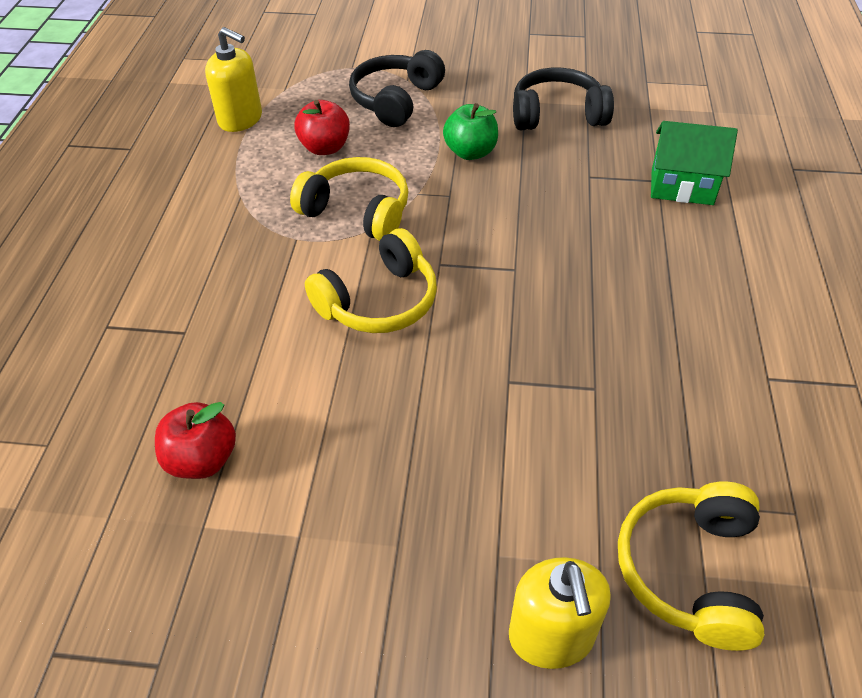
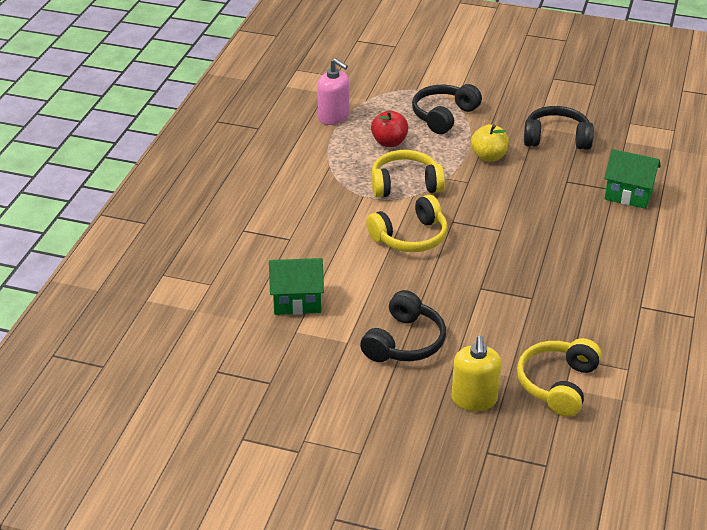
camera: 10 degrees right, 10 degrees down
red apple [155,402,236,479] -> green house [269,258,324,315]
yellow soap dispenser [205,27,262,132] -> pink soap dispenser [317,58,349,125]
yellow headphones [290,157,408,241] -> yellow headphones turned 45 degrees counterclockwise [371,150,445,198]
green apple [443,103,498,160] -> yellow apple [471,124,509,162]
none -> black headphones [360,290,446,362]

